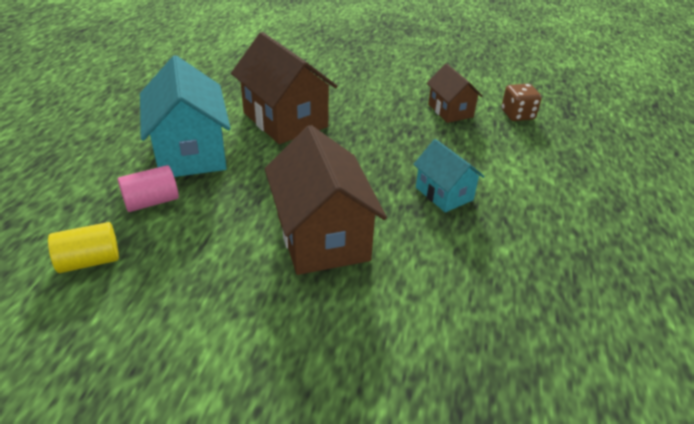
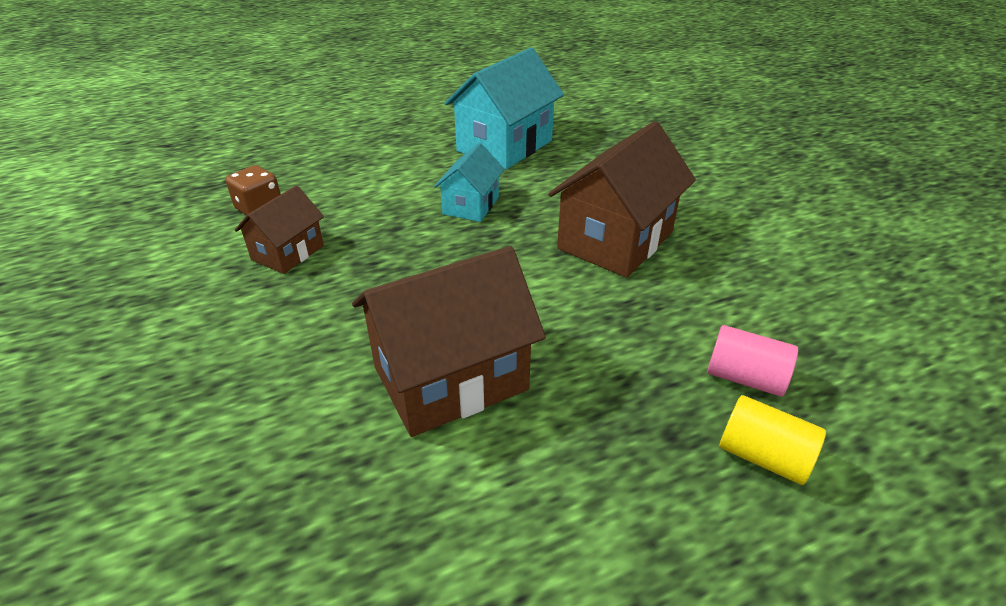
camera: 125 degrees left, 0 degrees up
yellow cylinder [48,222,119,273] -> yellow cylinder moved to [720,395,826,485]
turquoise house [140,55,231,177] -> turquoise house moved to [445,47,564,169]
brown house [231,32,338,144] -> brown house turned 45 degrees clockwise [352,246,546,437]

